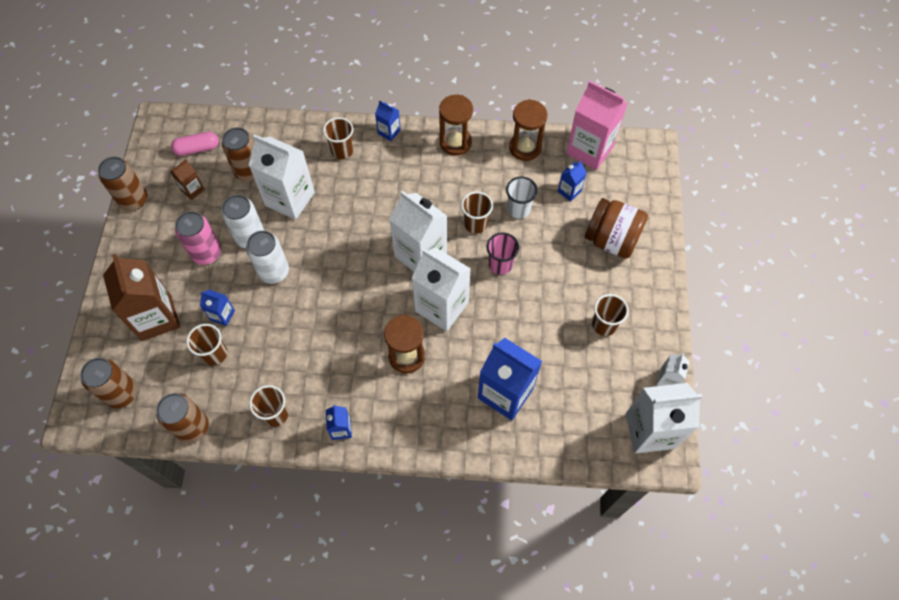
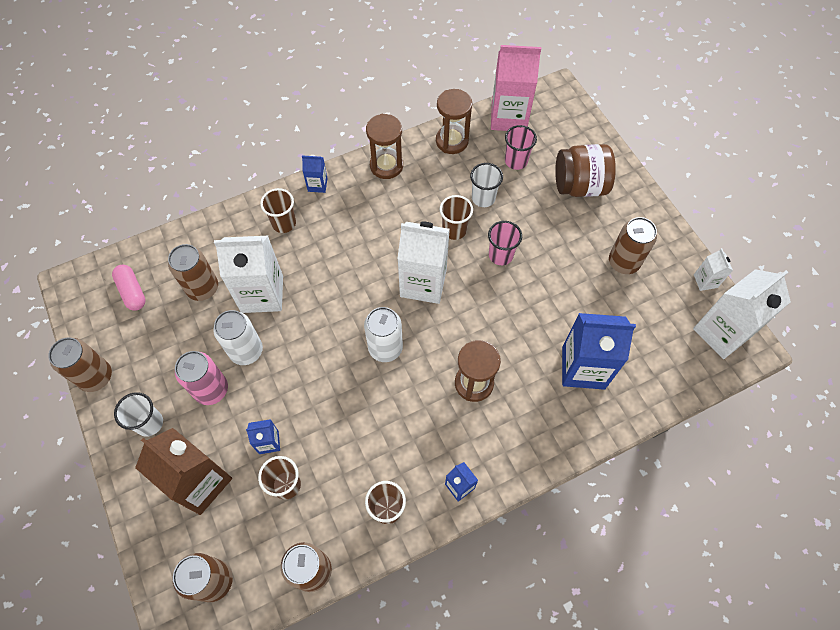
camera: 30 degrees left, 0 degrees up
brown carton [170,159,205,200] -> none
pink capsule [171,132,219,156] -> pink capsule turned 75 degrees counterclockwise [112,265,146,311]
white can [246,231,289,284] -> white can moved to [364,307,403,362]
white carton [412,248,471,331] -> none
blue carton [558,161,587,202] -> pink cup [505,125,537,170]
brown cup [592,294,629,336] -> brown can [609,217,657,274]
none -> white cup [114,392,163,437]

